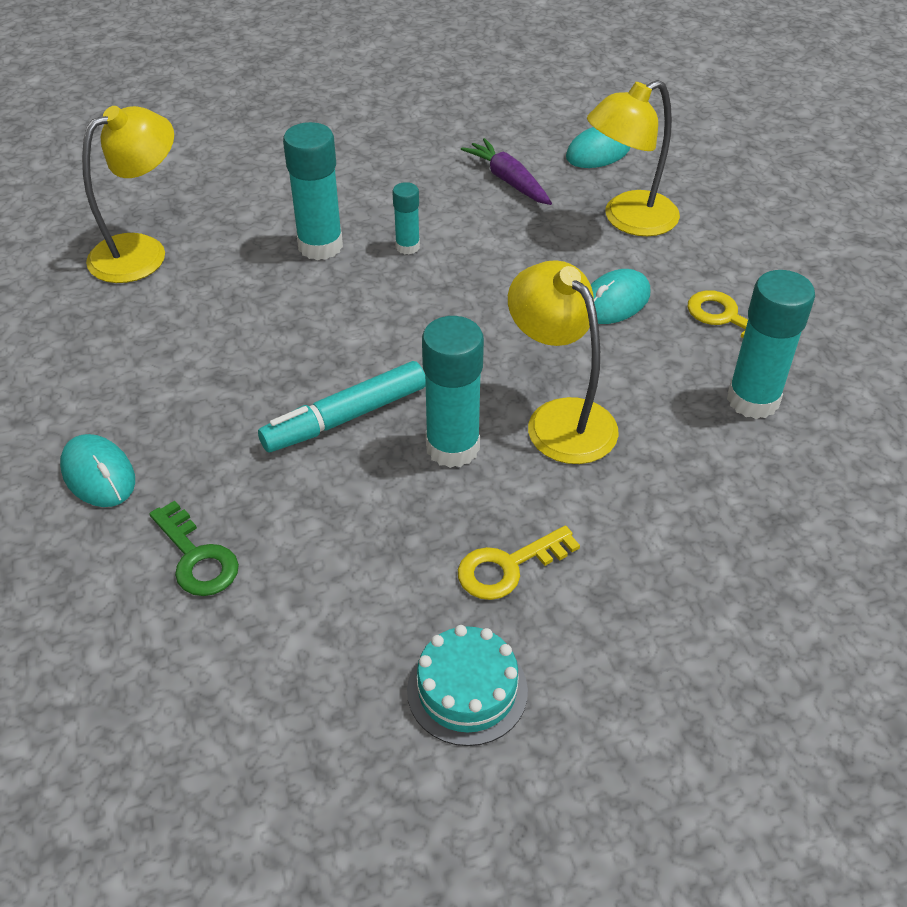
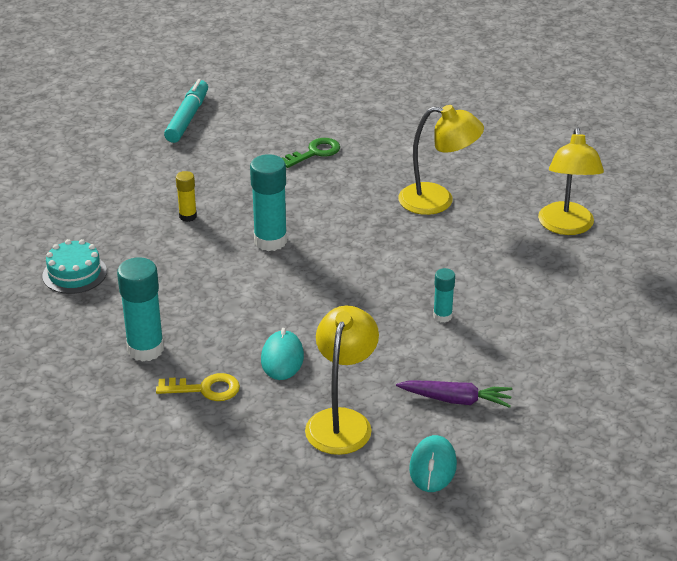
camera: 135 degrees right, 10 degrees down
turquoise mouse [60,434,135,507] -> none
green key [149,501,239,596] -> green key turned 135 degrees clockwise [282,138,340,168]
turquoise marker [258,361,426,452] -> turquoise marker moved to [164,79,208,143]
turquoise glue stick [283,122,343,260] -> none
turquoise cake [407,625,528,746] -> turquoise cake moved to [42,239,107,294]
yellow key [458,525,580,600] -> yellow glue stick [176,171,197,222]
yellow lamp [508,261,619,464] -> yellow lamp moved to [398,105,484,215]

